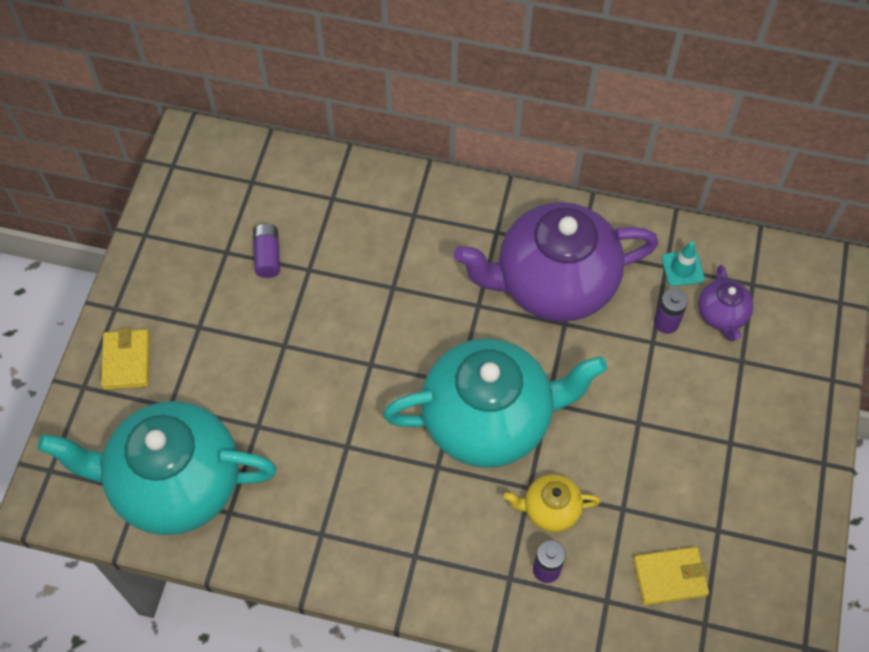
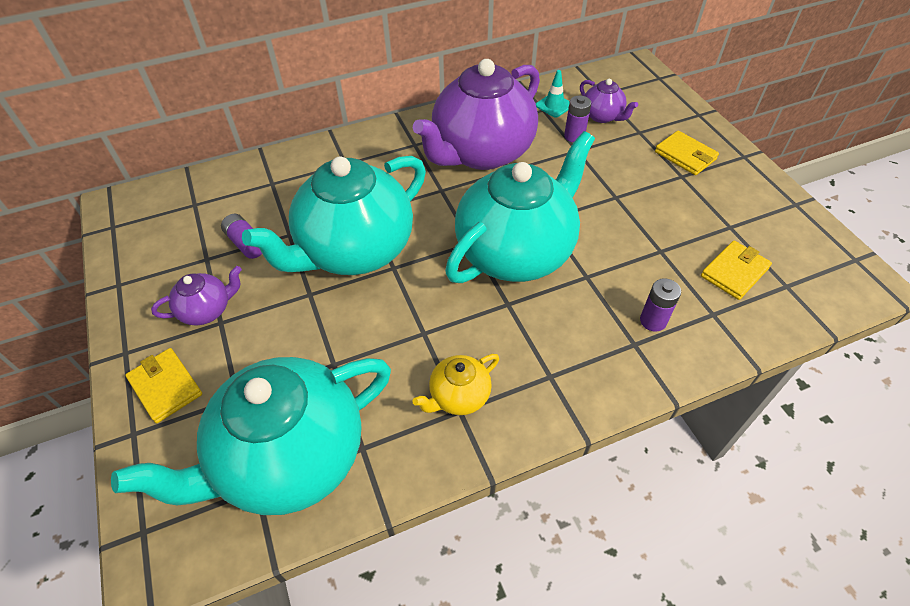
camera: 35 degrees left, 10 degrees down
yellow teapot [503,474,601,532] -> yellow teapot moved to [412,354,499,415]
none -> purple teapot [151,266,242,326]
none -> turquoise teapot [242,156,426,275]
none -> yellow wallet [655,131,719,175]

